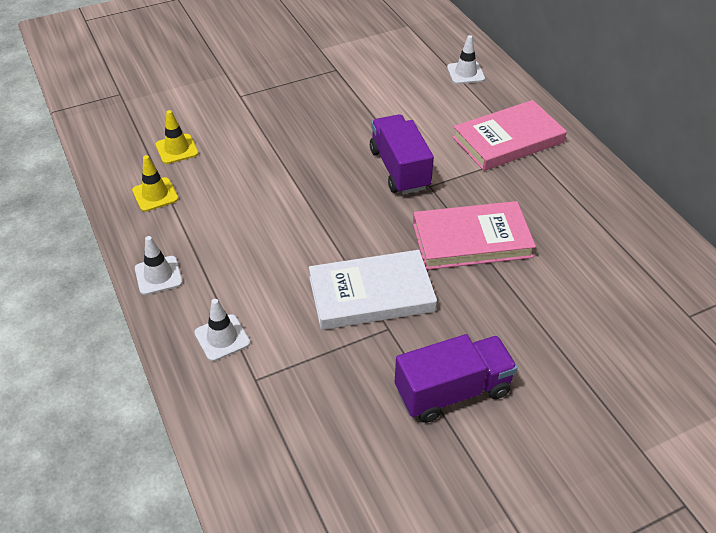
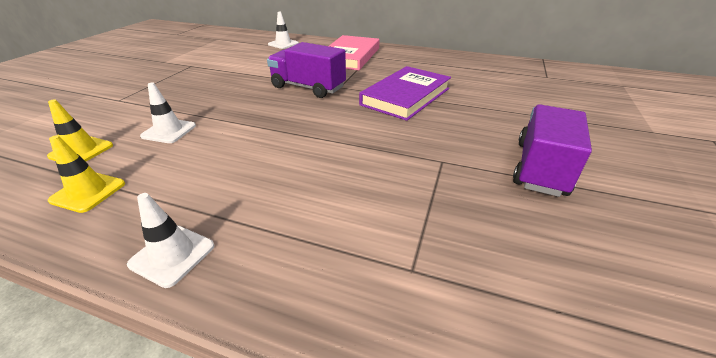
camera: 45 degrees left, 10 degrees down
white traffic cone [194,299,250,361] -> white traffic cone moved to [140,83,196,143]
white book [309,250,437,330] -> none
pink book [413,201,536,270] -> purple book [359,66,451,121]

